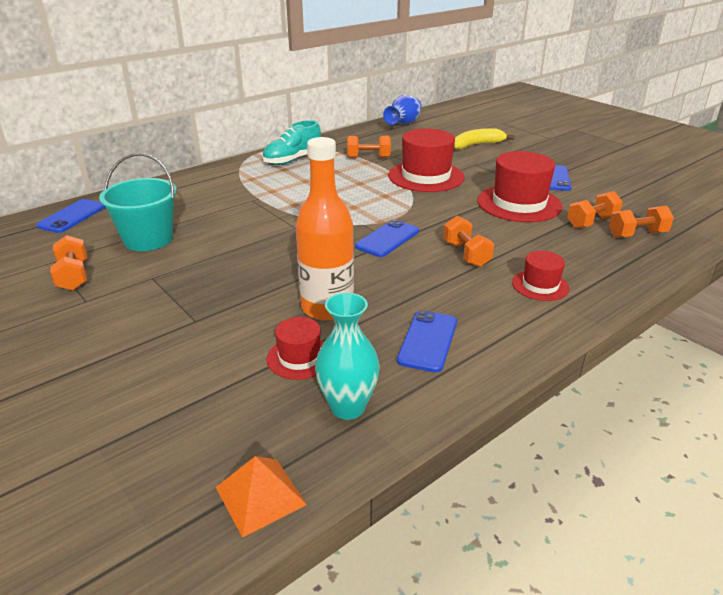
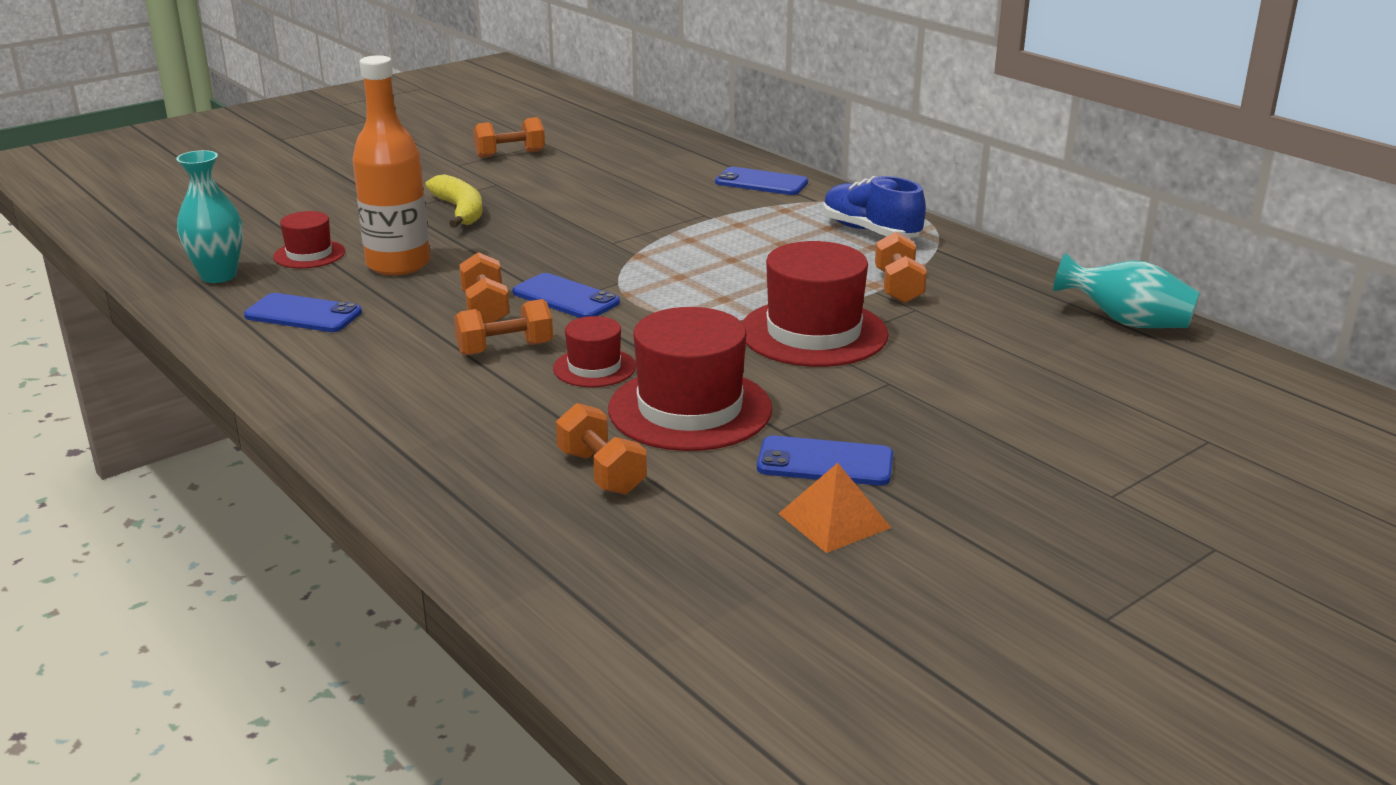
camera: 90 degrees right, 5 degrees down
blue phone [36,199,106,233] -> blue phone moved to [715,167,808,195]
turquoise bucket [99,153,177,251] -> none
orange pyramid [216,456,307,538] -> orange pyramid moved to [778,463,891,553]
turquoise shoe [262,120,321,165] -> blue shoe [823,176,926,238]
blue vase [383,95,422,125] -> turquoise vase [1053,253,1200,328]
yellow banana [454,128,515,149] -> yellow banana moved to [425,174,482,228]
red hat [512,251,570,301] -> red hat moved to [553,316,636,387]
orange dumbbell [609,206,674,238] -> orange dumbbell moved to [459,252,510,324]

